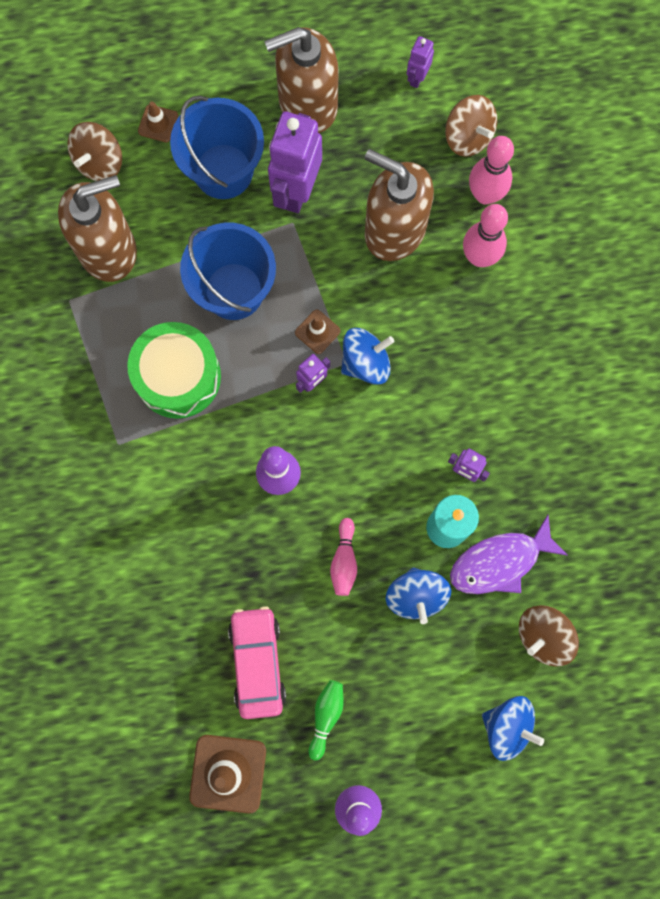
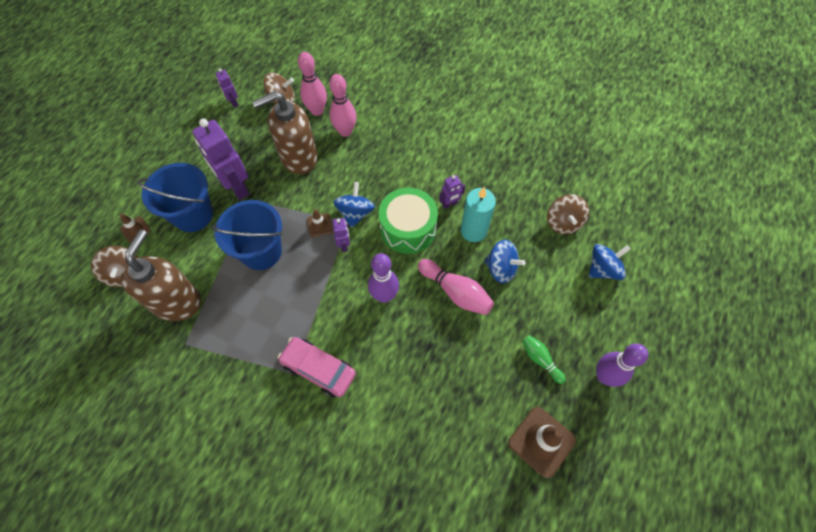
camera: 55 degrees left, 15 degrees down
green drum [127,322,221,419] -> green drum moved to [379,188,438,254]
pink car [228,606,286,719] -> pink car moved to [277,337,356,397]
brown soap dispenser [264,27,338,133] -> none
pink bowling pin [330,518,357,596] -> pink bowling pin [418,259,494,315], size x1.64
purple fish [450,515,568,594] -> none

